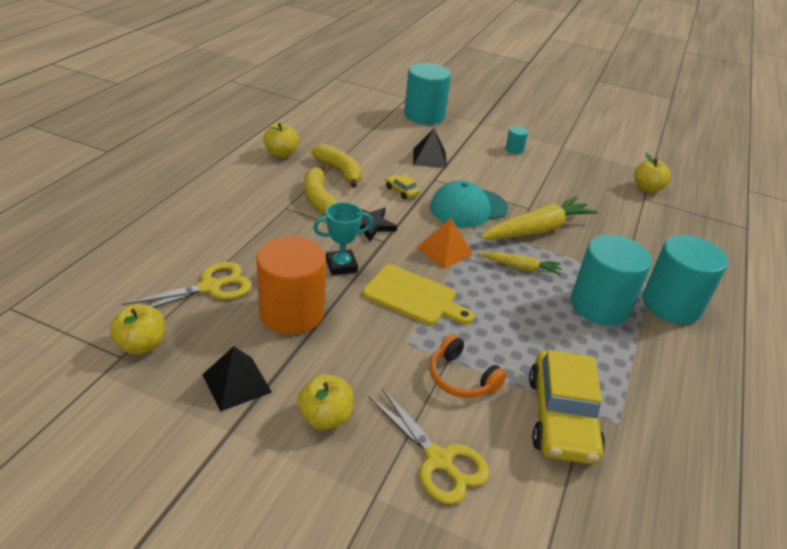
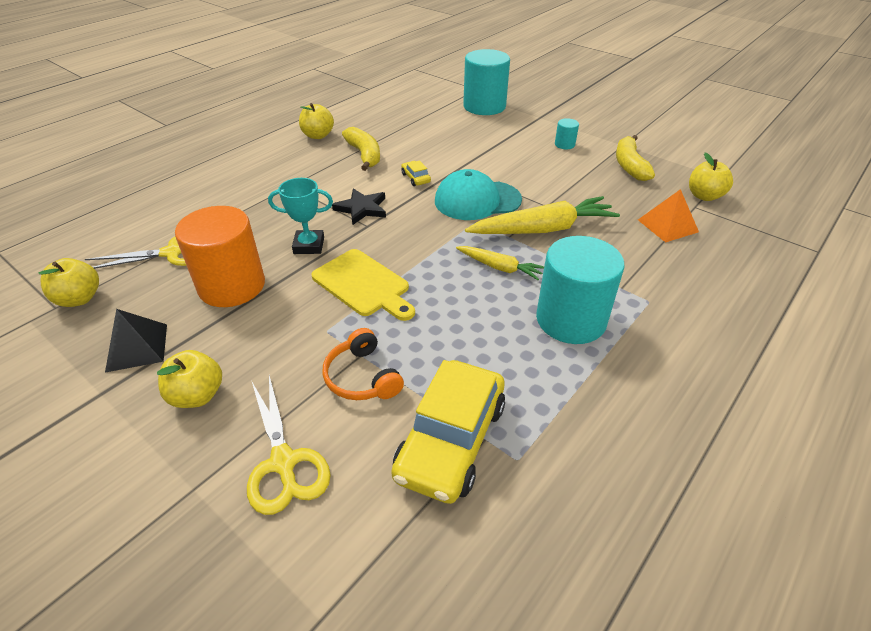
camera: 20 degrees right, 5 degrees up
yellow banana [304,165,337,214] -> yellow banana moved to [616,135,655,181]
black pyramid [413,129,447,168] -> none
orange pyramid [417,218,473,268] -> orange pyramid moved to [638,189,699,243]
turquoise cylinder [642,235,728,324] -> none

